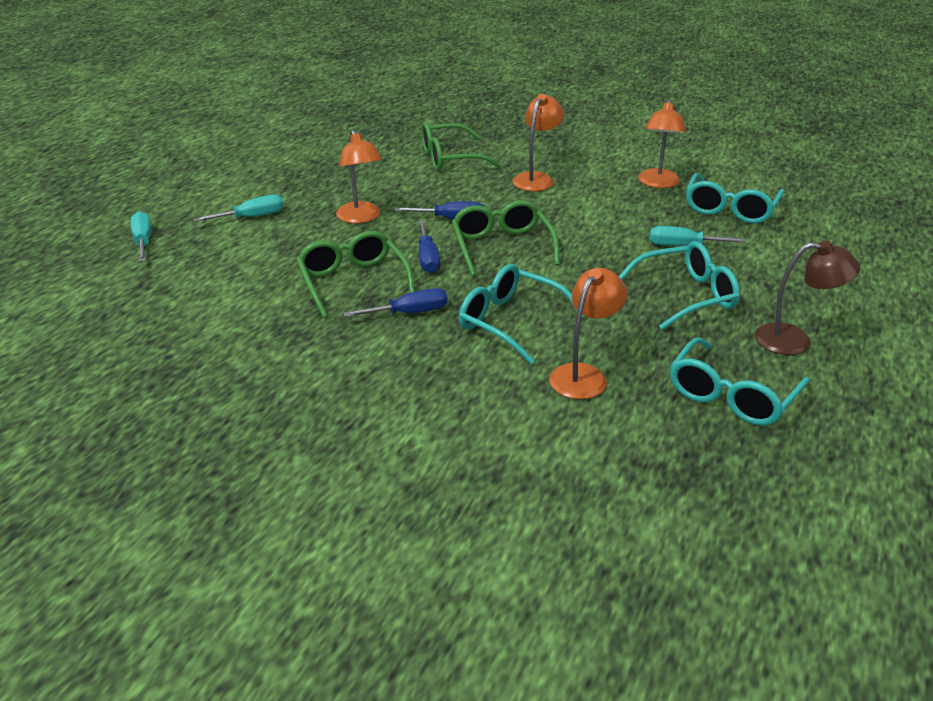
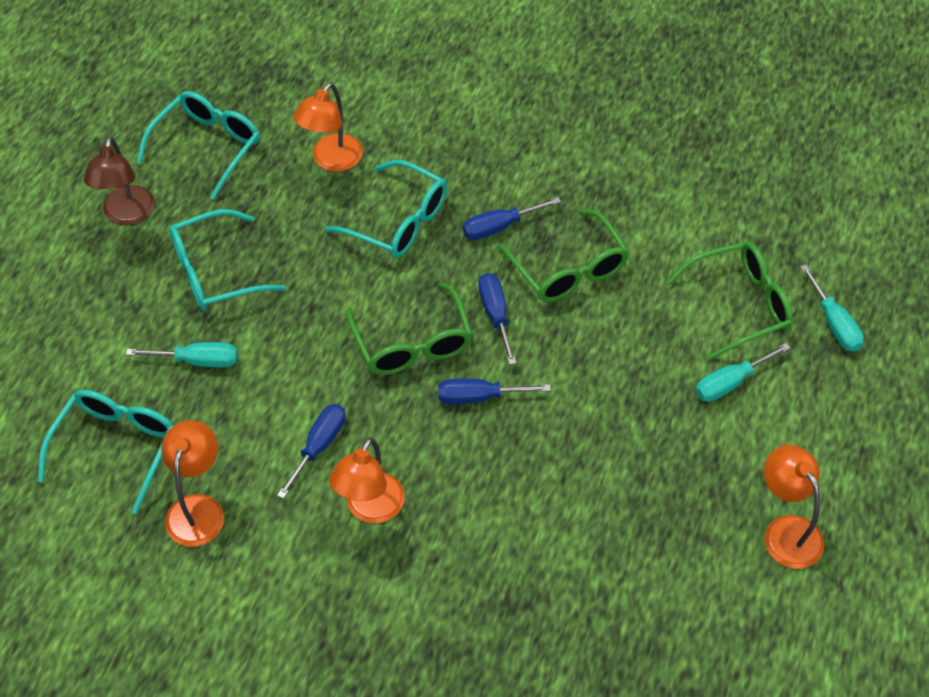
camera: 175 degrees right, 20 degrees up
orange lamp [336,130,382,224] -> orange lamp moved to [764,445,824,569]
green glasses [421,122,502,171] -> green glasses moved to [666,242,793,360]
brown lamp [755,240,861,355] -> brown lamp turned 90 degrees counterclockwise [84,136,155,226]
none -> blue screwdriver [277,404,346,499]

